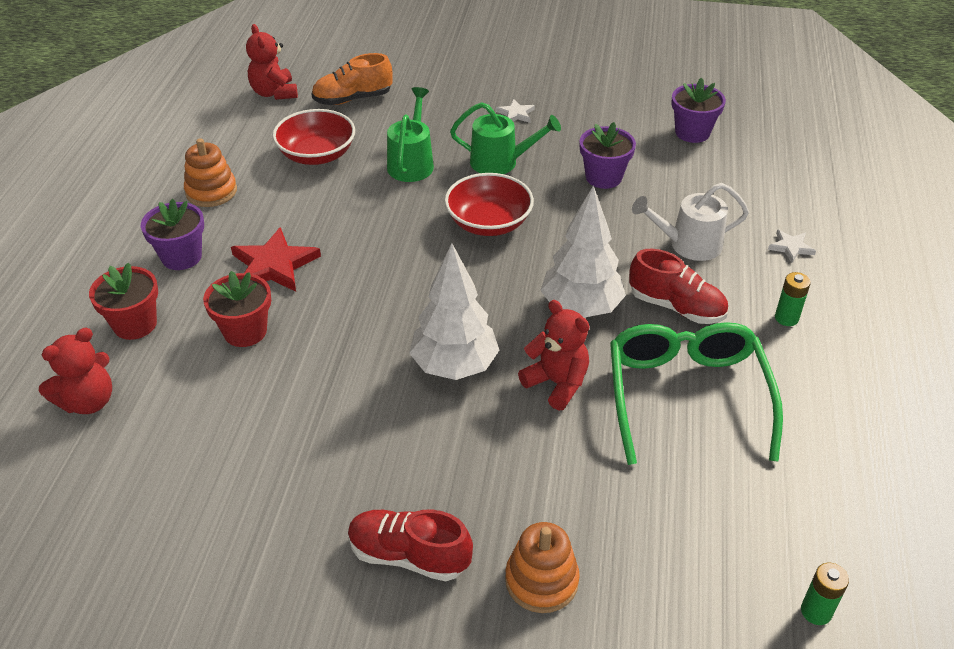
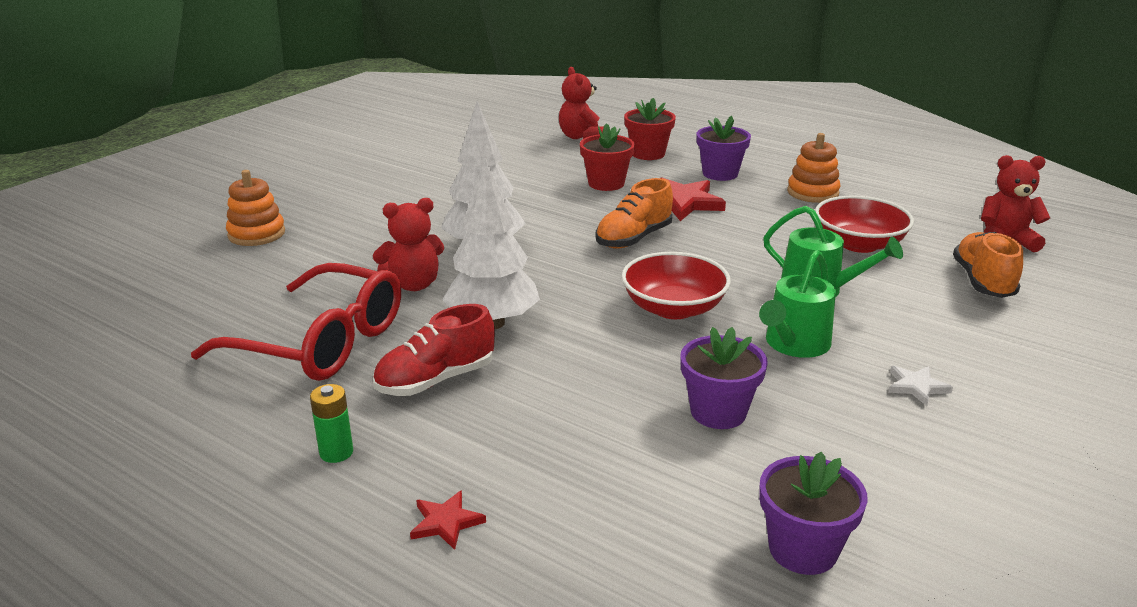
camera: 115 degrees right, 15 degrees down
red shoe [348,510,473,581] -> none
green glasses [610,322,783,465] -> red glasses [191,263,401,381]
white watering can [632,183,749,261] -> none
white star [768,229,816,263] -> red star [410,490,486,550]
green battery [801,563,849,625] -> none
none -> orange shoe [596,178,673,249]

